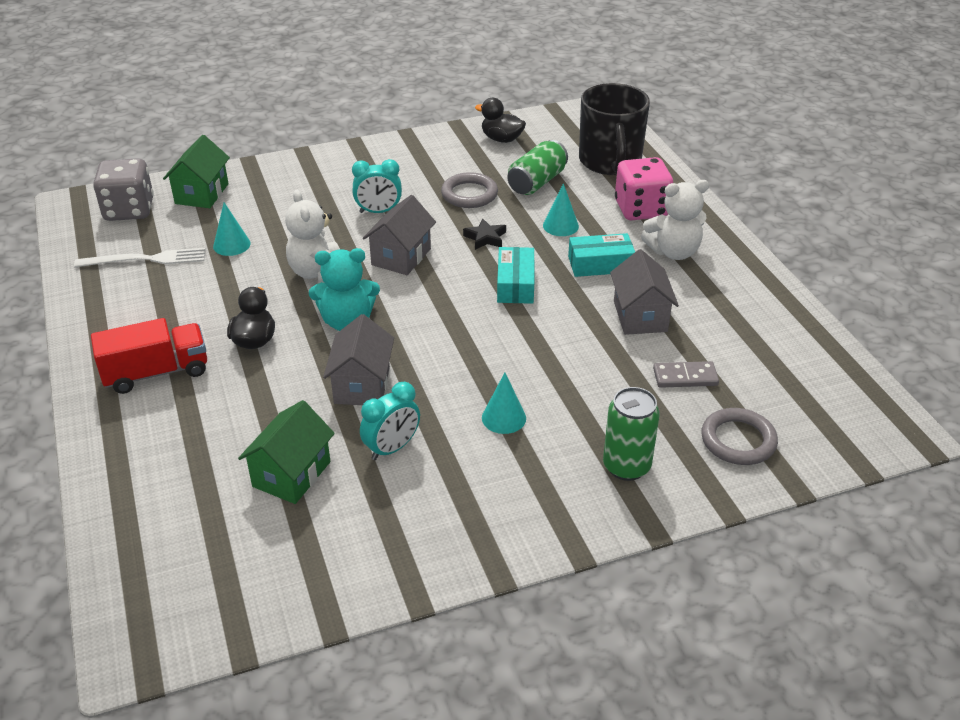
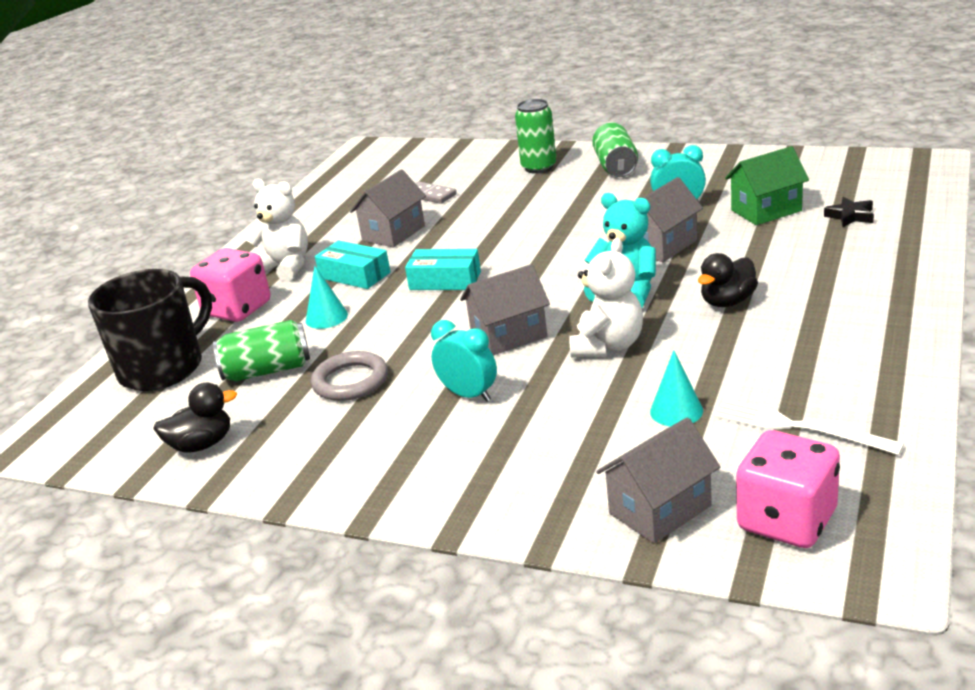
camera: 135 degrees left, 10 degrees down
red truck [91,318,207,394] -> none
grey dice [93,158,154,221] -> pink dice [736,430,840,548]
green house [163,135,230,208] -> grey house [596,417,720,544]
black star [463,218,506,250] -> black star moved to [824,197,874,227]
black duck [475,98,526,143] -> black duck turned 90 degrees counterclockwise [153,383,237,453]
turquoise cone [482,373,526,434] -> none
turquoise box [497,247,534,304] -> turquoise box turned 60 degrees clockwise [405,249,481,290]
grey ring [701,408,778,465] -> none
none -> green can [592,123,638,177]

